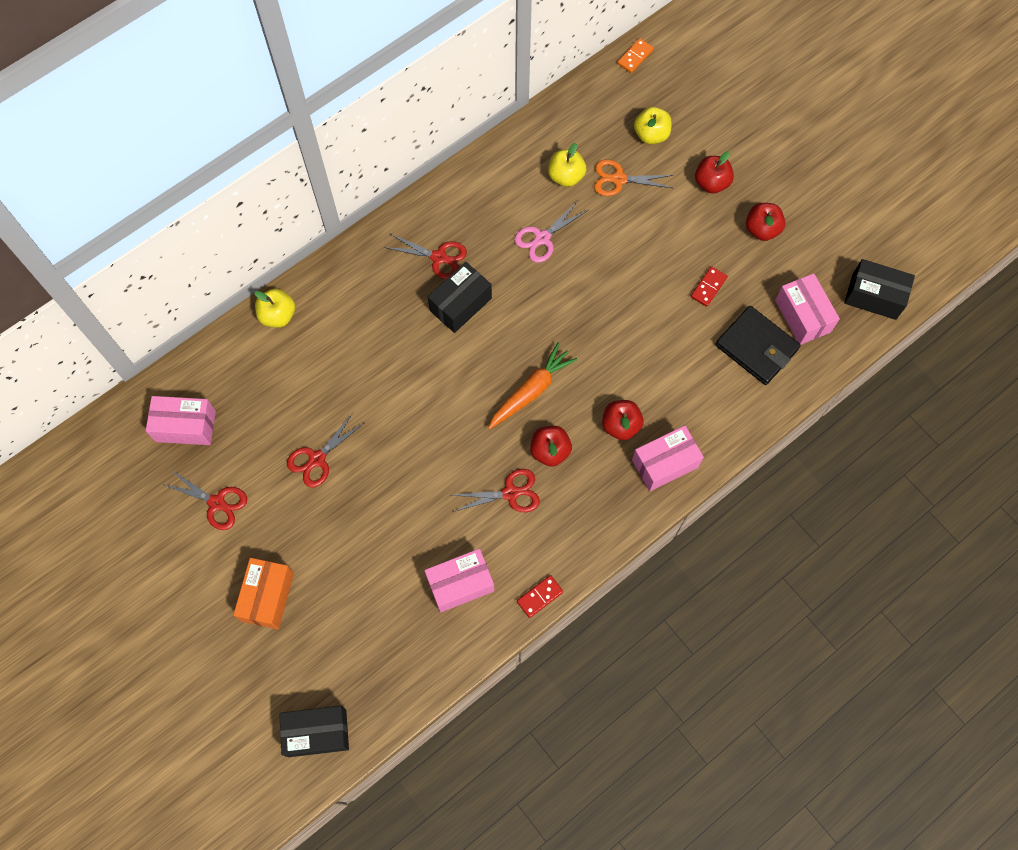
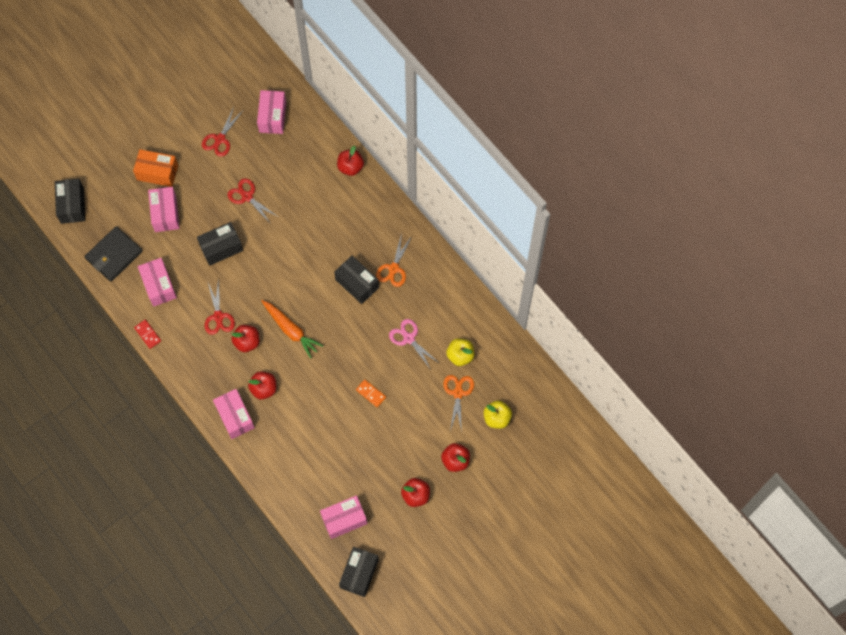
camera: 90 degrees right, 0 degrees up
yellow apple [254,288,295,328] -> red apple [337,146,364,176]
red scissors [384,233,467,279] -> orange scissors [376,233,412,287]
orange domino [617,38,654,73] -> orange domino moved to [356,379,386,407]
red domino [691,266,728,307] -> none
black wallet [715,306,801,385] -> black wallet moved to [85,226,143,282]
none -> pink box [148,187,180,232]
none -> black box [197,222,243,266]

